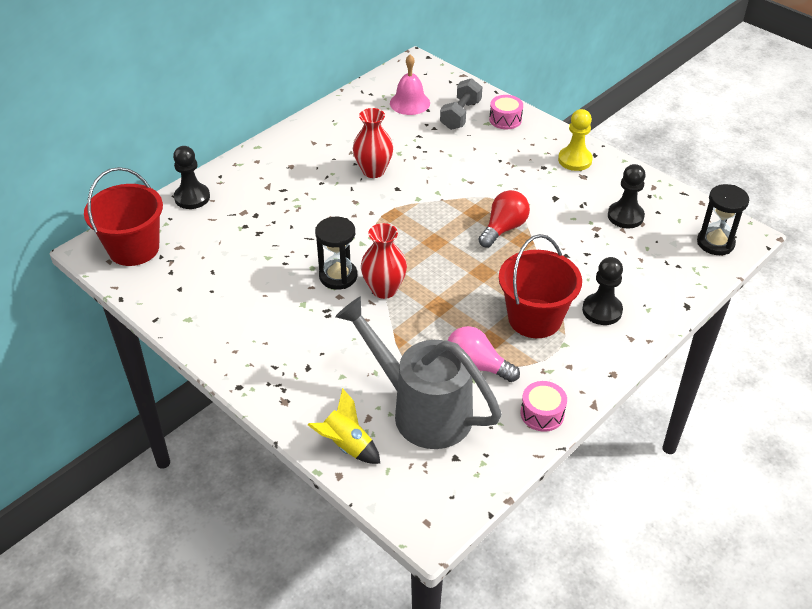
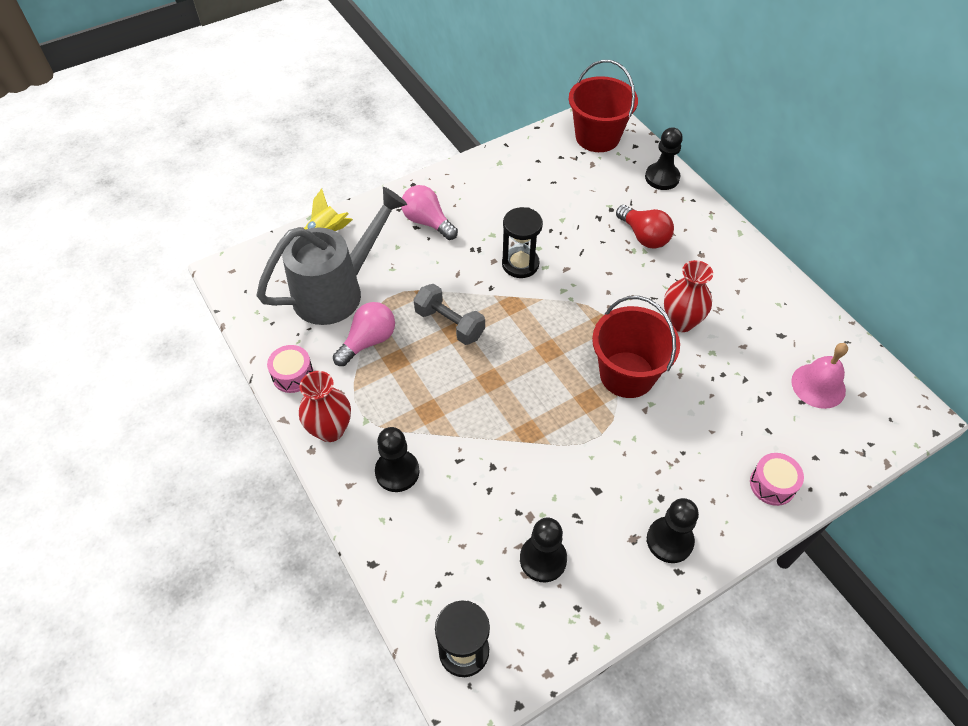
camera: 105 degrees right, 10 degrees up
red vase [361,223,407,299] -> red vase moved to [299,371,351,442]
grey dumbbell [440,78,482,130] -> grey dumbbell moved to [413,284,485,345]
red light bulb [478,190,530,248] -> red light bulb moved to [616,205,674,249]
red bucket [499,234,582,338] -> red bucket moved to [592,296,680,398]
yellow pawn [558,109,593,171] -> black pawn [647,498,699,563]
none -> pink light bulb [401,185,458,240]

